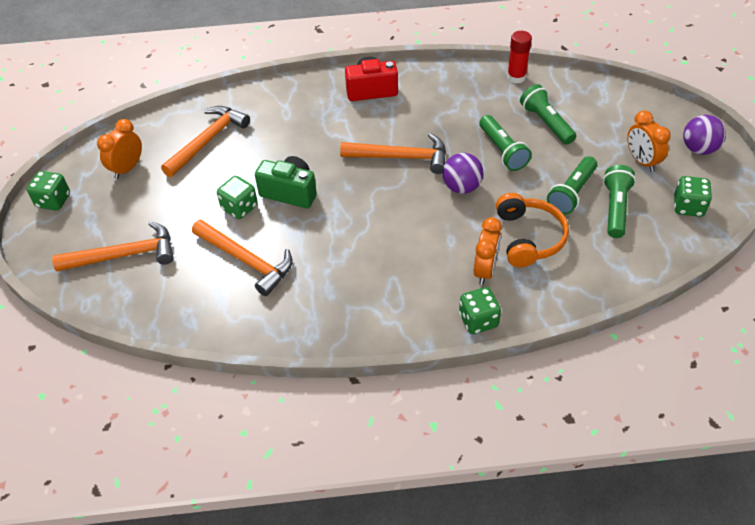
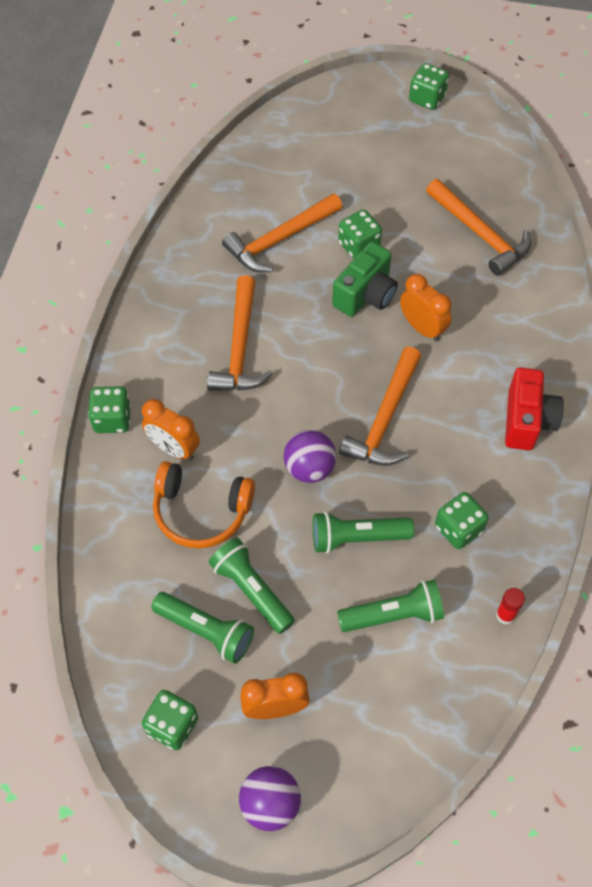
camera: 105 degrees right, 10 degrees up
orange hammer [52,221,174,272] -> orange hammer moved to [207,275,272,391]
orange clock [97,119,142,179] -> orange clock moved to [400,274,452,341]
red glue stick [507,31,532,84] -> red glue stick [496,588,525,624], size x0.66
none -> green dice [435,492,489,549]

